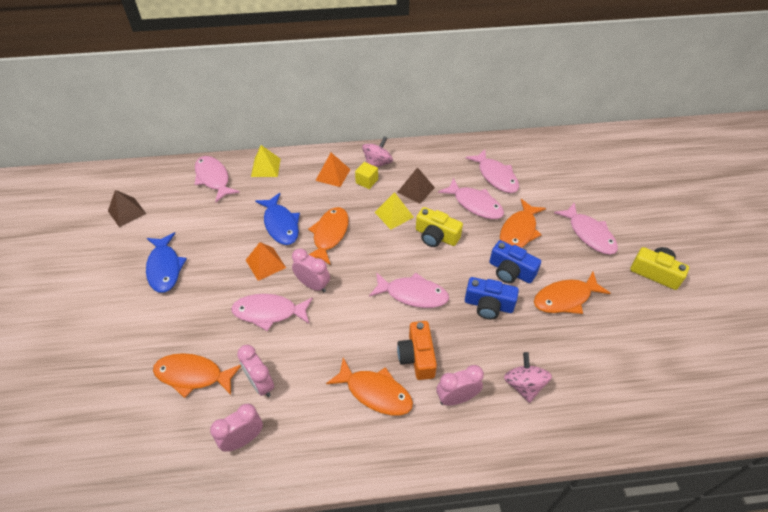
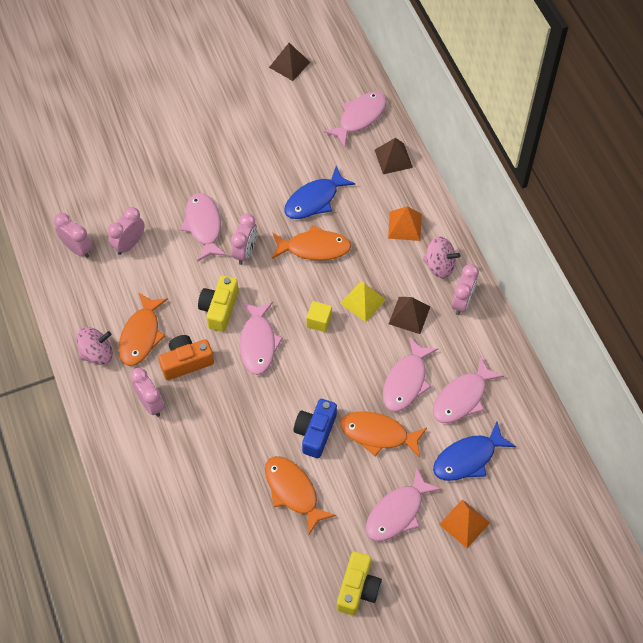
camera: 75 degrees right, 10 degrees up
blue fish [146,232,187,293] -> blue fish moved to [433,422,516,481]
orange fish [153,353,241,398] -> none
orange pyramid [246,242,286,281] -> orange pyramid moved to [439,499,490,548]
yellow pyramid [251,145,281,177] -> brown pyramid [375,138,413,174]
yellow cube [355,162,378,189] -> yellow cube moved to [306,301,332,332]
yellow camera [416,207,463,247] -> yellow camera moved to [198,275,239,332]
blue camera [465,277,519,319] -> none
pink spinning top [504,352,552,403] -> pink spinning top moved to [77,327,113,365]
none -> pink clock [452,264,479,315]

